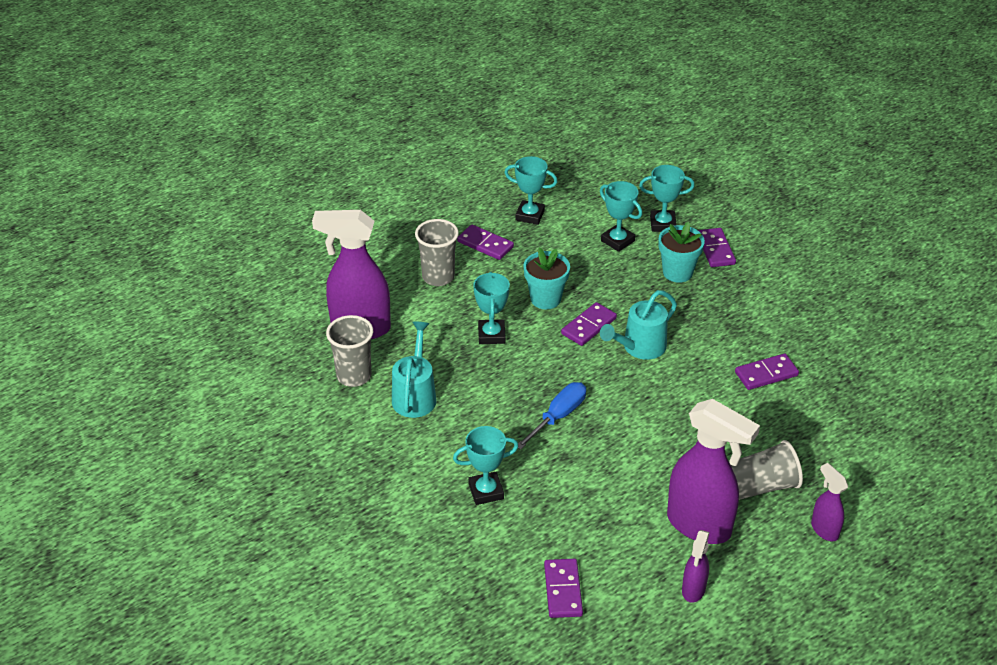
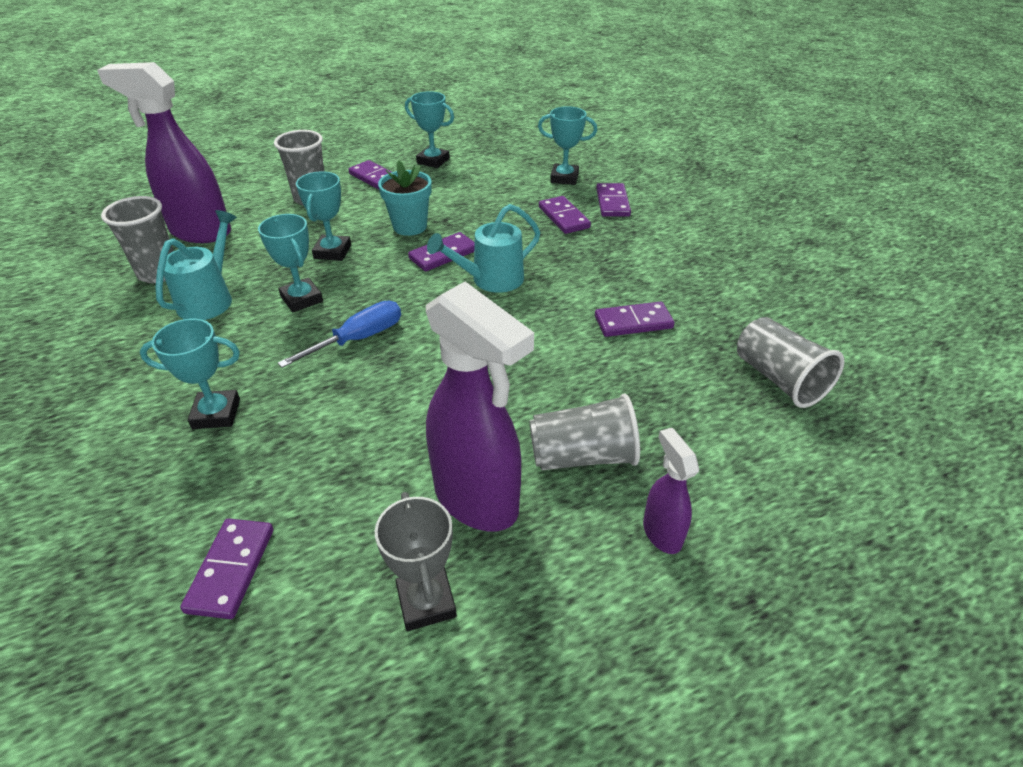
camera: 10 degrees right, 0 degrees up
turquoise trophy [600,181,642,252] -> turquoise trophy moved to [258,214,323,312]
turquoise flower pot [658,222,705,283] -> purple domino [539,196,591,234]
purple spray bottle [682,530,709,603] -> grey trophy [375,492,457,631]
none -> grey cup [737,317,844,408]

